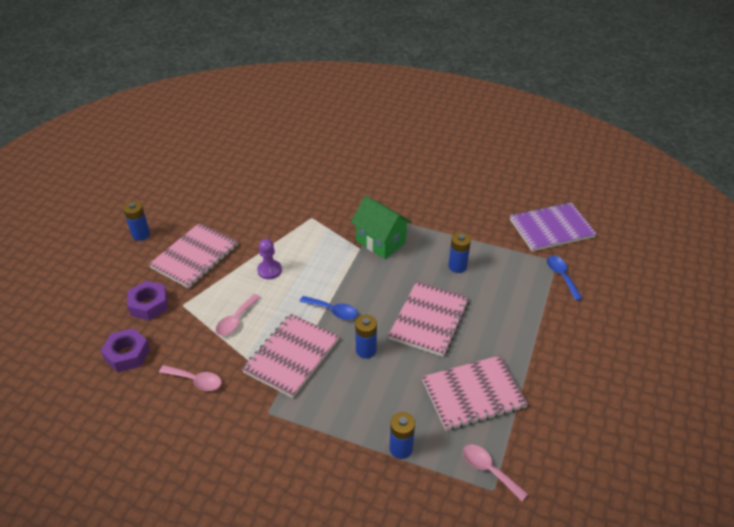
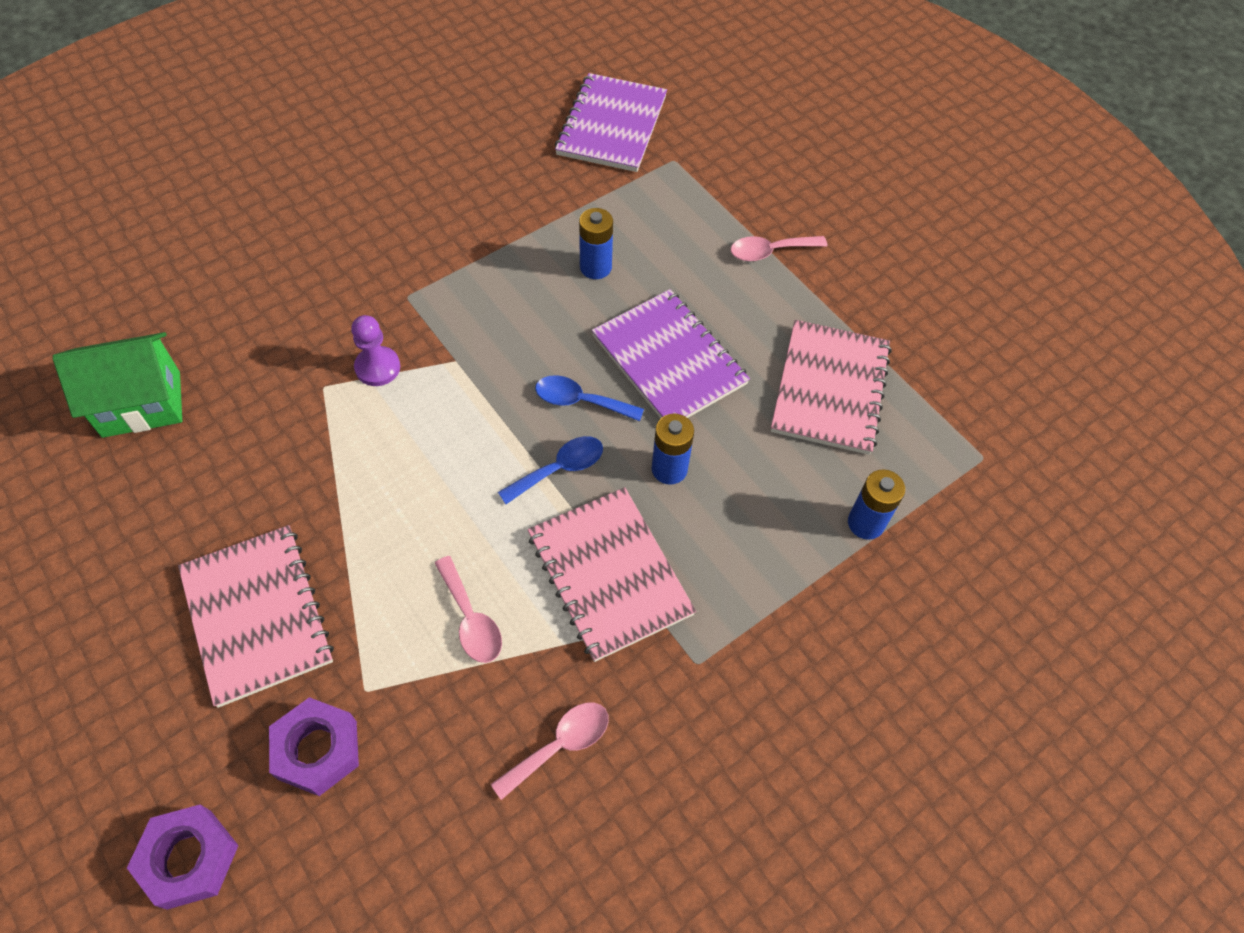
camera: 60 degrees left, 15 degrees up
purple nut [101,328,150,372] -> purple nut moved to [127,805,239,910]
blue battery [123,201,150,241] -> none
purple pawn [257,239,282,279] -> purple pawn moved to [351,315,400,386]
green house [351,196,412,259] -> green house moved to [53,332,182,438]
pink notebook [388,281,469,357] -> purple notebook [592,289,750,418]
pink spoon [463,444,528,501] -> pink spoon moved to [731,236,827,261]
blue spoon [547,255,583,301] -> blue spoon moved to [535,375,644,421]

